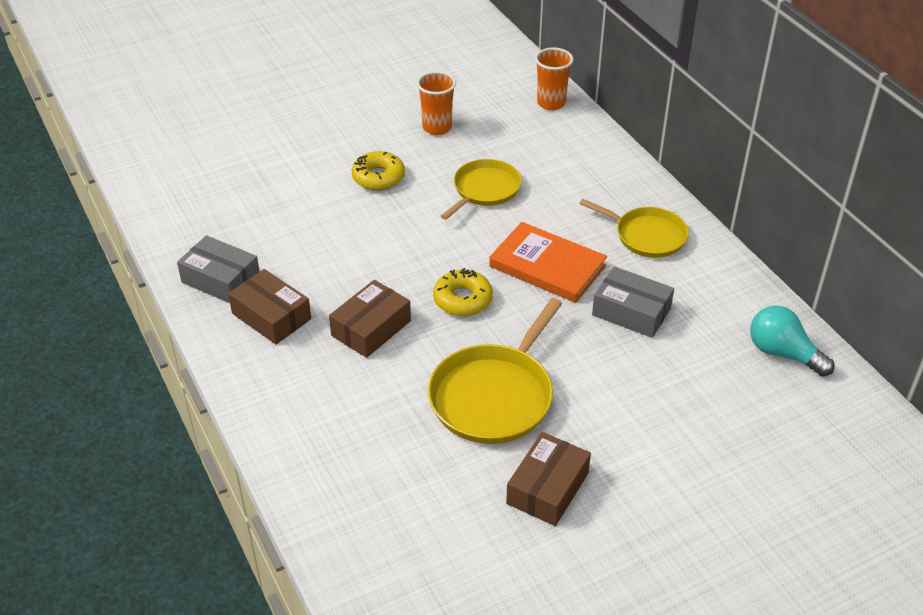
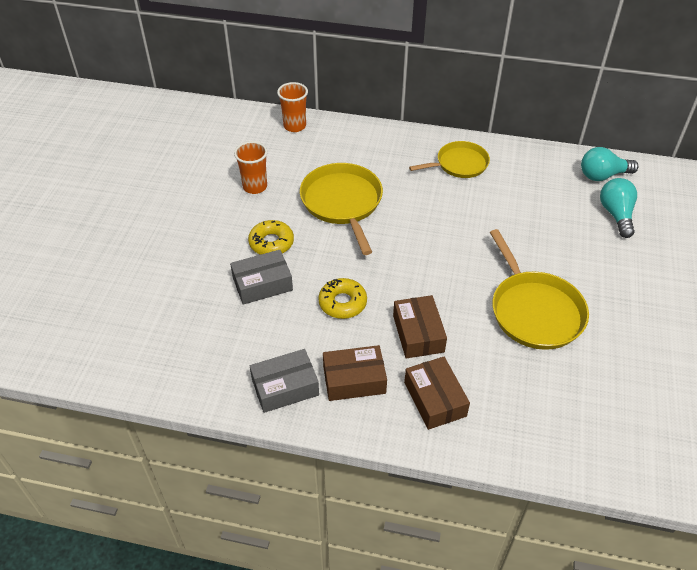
camera: 50 degrees left, 5 degrees up
yellow donut [433,268,493,316] -> yellow donut moved to [318,278,367,319]
yellow pan [441,159,522,220] -> yellow pan [300,163,383,255], size x1.52
orange book [489,222,607,303] -> none
brown box [506,432,591,526] -> brown box moved to [404,357,470,430]
grey box [592,266,674,338] -> grey box moved to [230,250,293,305]
none -> turquoise light bulb [600,178,637,238]

